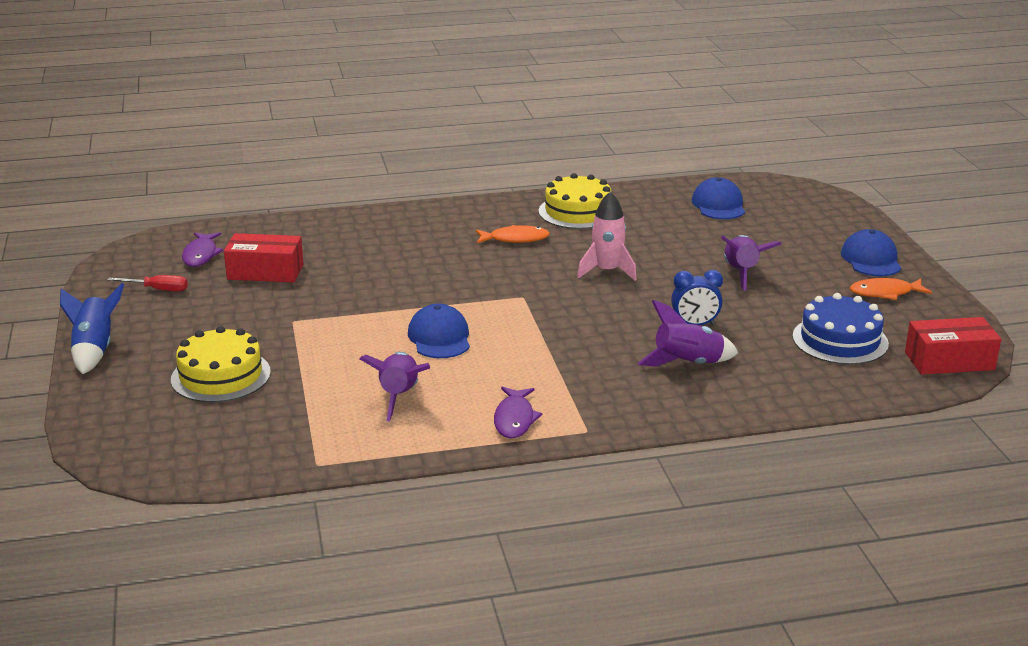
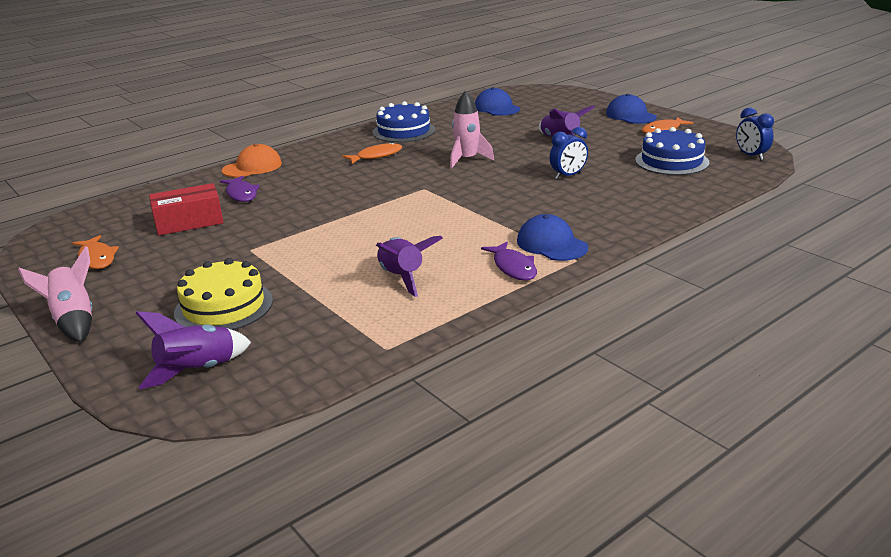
camera: 25 degrees left, 0 degrees up
blue rocket [60,283,124,374] -> pink rocket [18,246,92,342]
red screwdriver [107,275,188,291] -> orange fish [72,235,119,269]
purple fish [182,232,223,267] -> purple fish moved to [220,176,260,202]
blue cap [408,304,470,358] -> blue cap moved to [517,214,588,261]
yellow cake [539,173,612,229] -> blue cake [373,101,435,142]
purple rocket [638,300,738,366] -> purple rocket moved to [136,311,251,389]
red box [905,317,1001,375] -> blue clock [736,107,774,161]
none -> orange cap [222,144,282,178]

